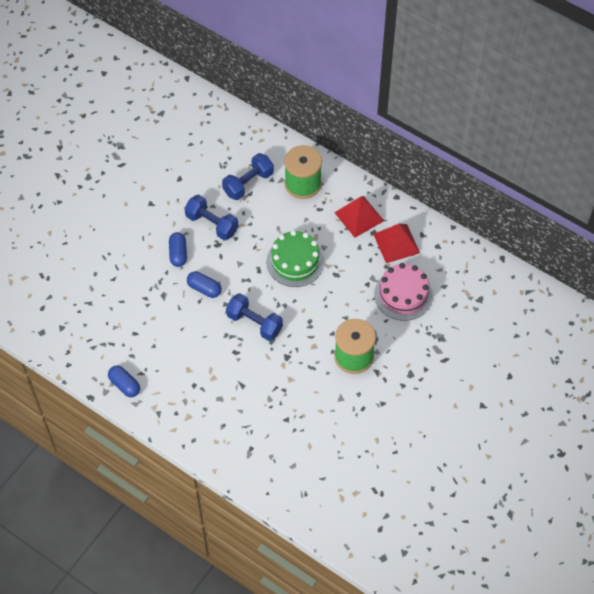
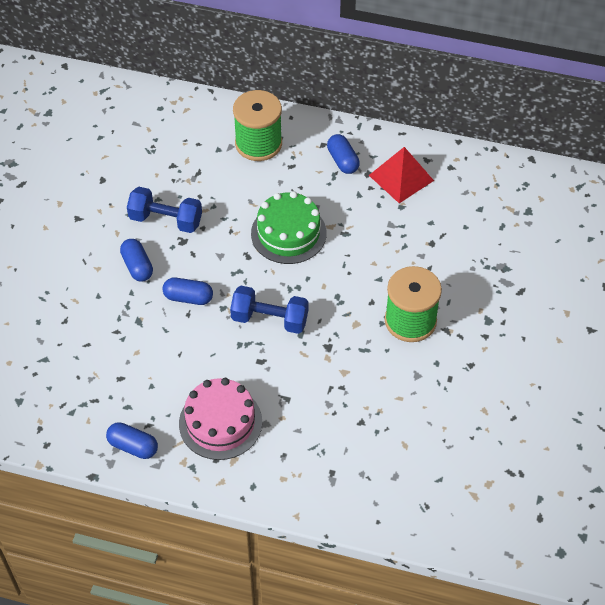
camera: 20 degrees left, 5 degrees down
blue dumbbell [222,153,274,200] -> none
red pyramid [334,196,384,238] -> blue capsule [327,134,360,174]
pink cake [374,263,433,321] -> pink cake moved to [179,378,262,460]

